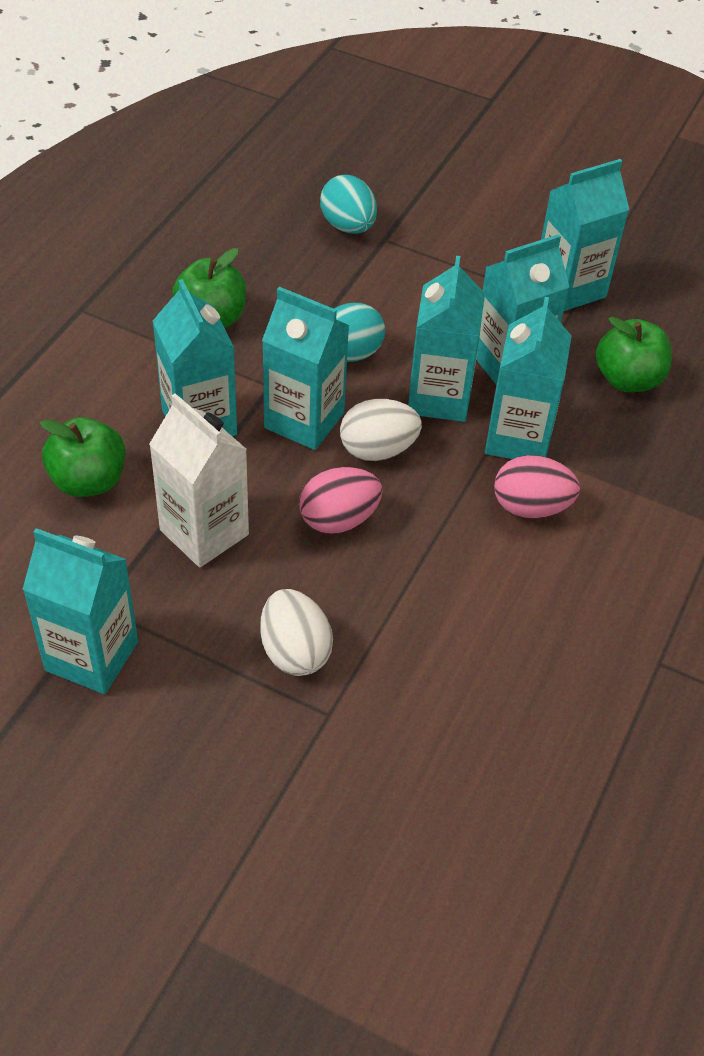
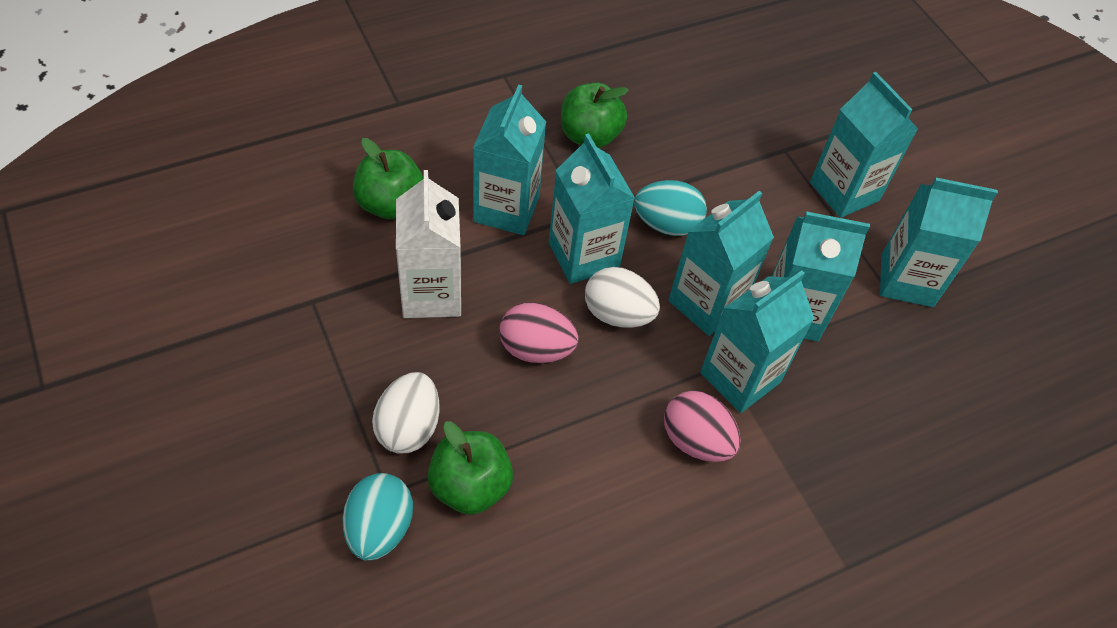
camera: 35 degrees right, 5 degrees up
turquoise carton [22,528,138,694] -> turquoise carton moved to [810,72,918,218]
turquoise egg [320,175,377,234] -> turquoise egg moved to [343,473,413,561]
green apple [596,317,672,392] -> green apple moved to [427,421,513,515]

